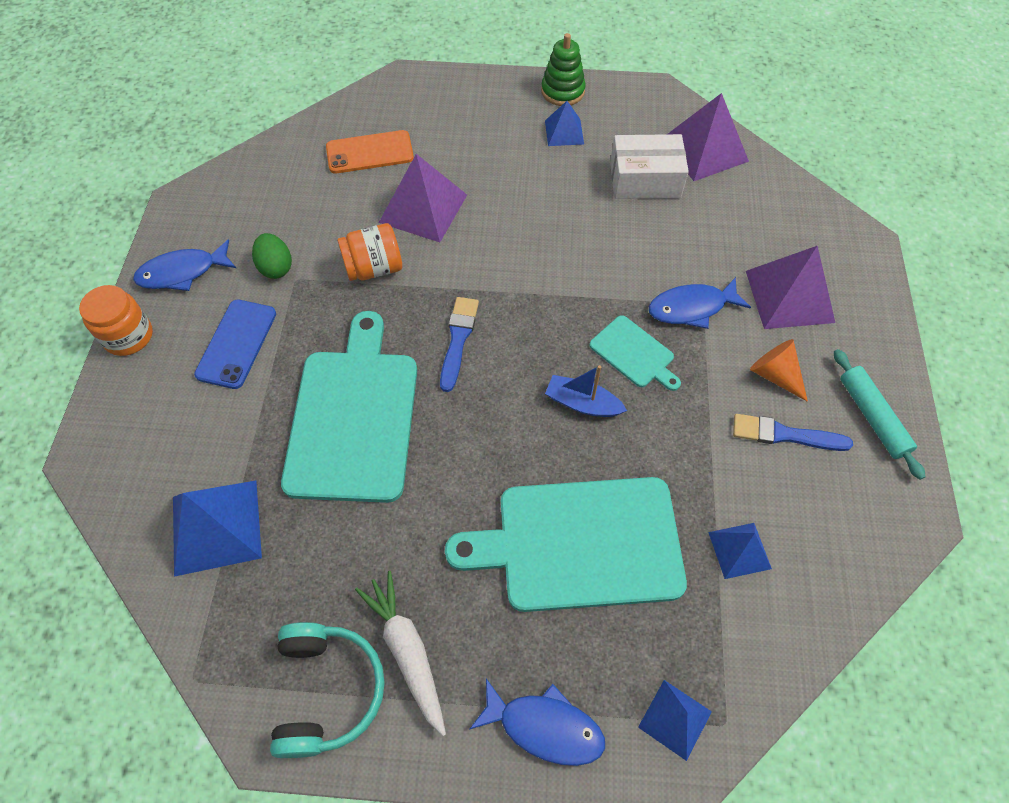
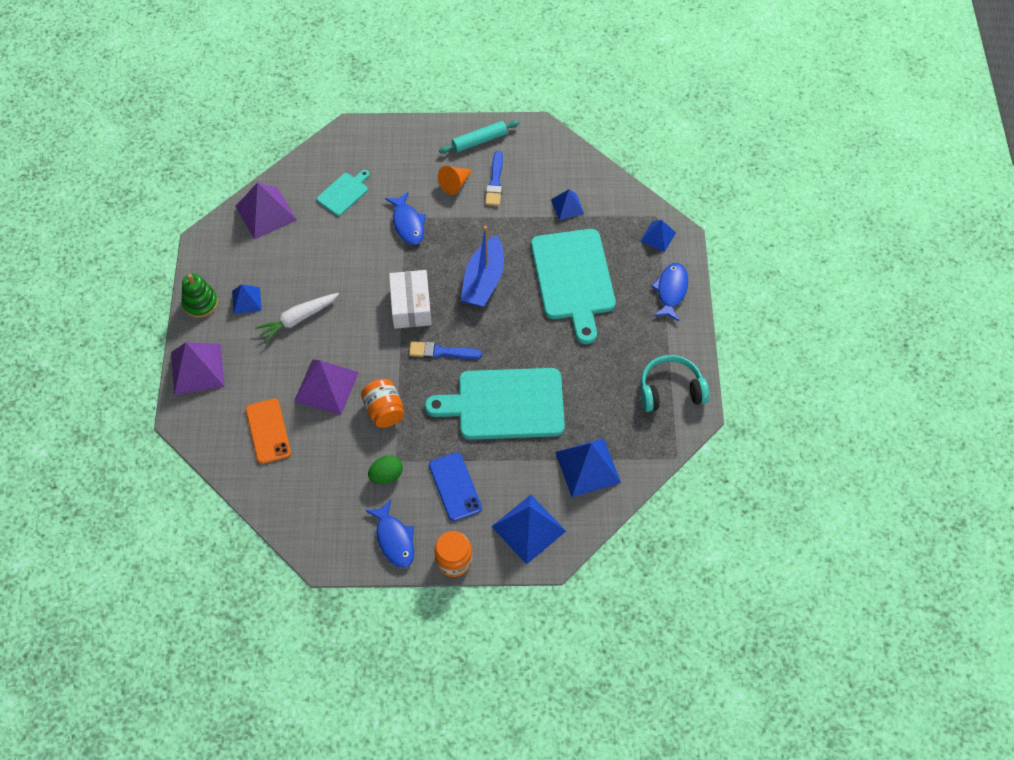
camera: 95 degrees left, 0 degrees up
blue phone [194,300,276,389] -> blue phone turned 60 degrees clockwise [429,452,482,521]
white carrot [355,571,446,736] -> white carrot moved to [255,293,339,343]
blue boat [545,365,627,417] -> blue boat [461,226,504,307], size x1.68
turquoise cutting board [589,315,681,391] -> turquoise cutting board moved to [317,170,370,216]
white box [610,134,689,199] -> white box moved to [389,270,432,329]
purple pyramid [746,246,835,329] -> purple pyramid moved to [171,342,225,395]
none -> blue pyramid [491,495,566,564]

